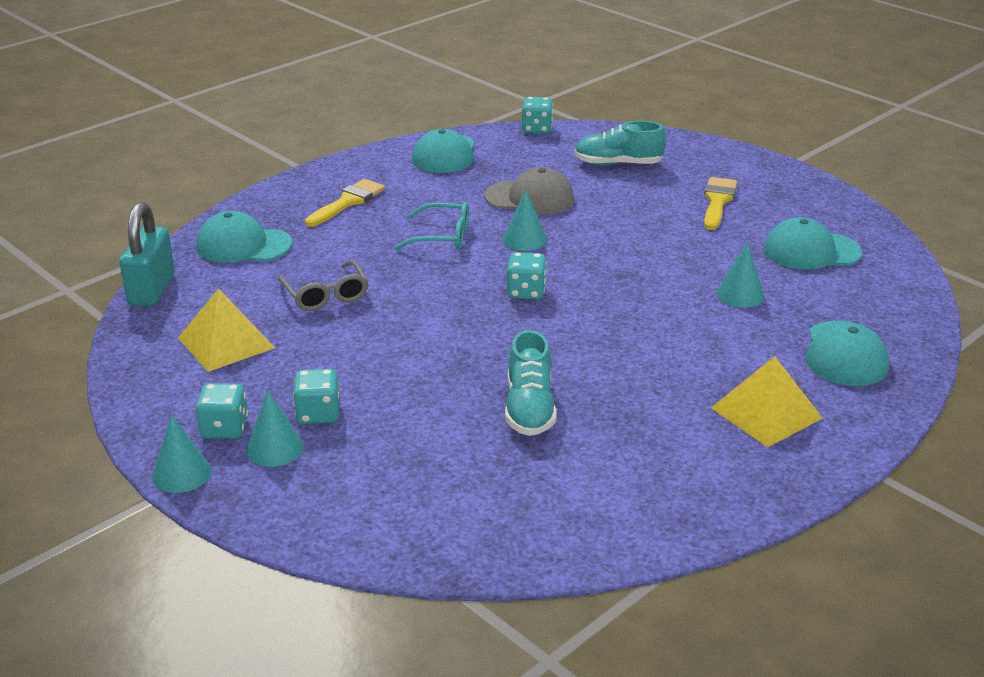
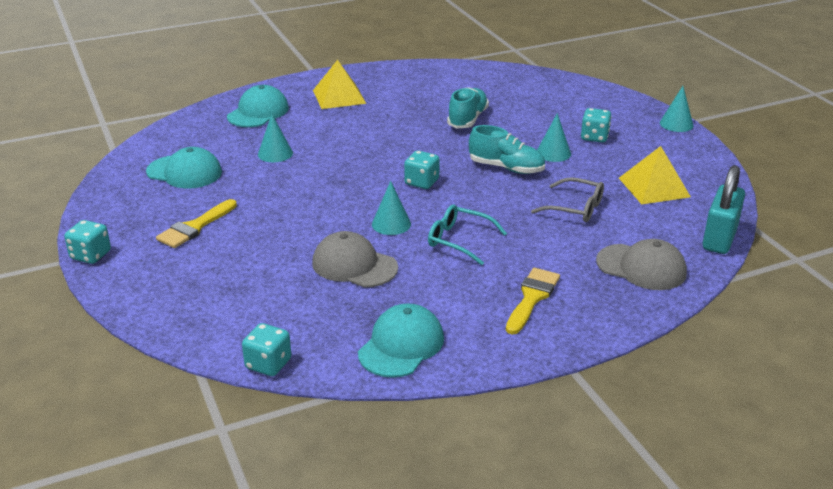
camera: 160 degrees left, 0 degrees up
turquoise dice [195,383,248,439] -> turquoise dice moved to [64,220,111,264]
turquoise cap [196,211,292,262] -> grey cap [596,239,687,290]
turquoise cone [246,390,303,467] -> turquoise cone moved to [537,113,571,162]
grey glasses [278,260,368,311] -> grey glasses turned 120 degrees clockwise [531,177,604,222]
yellow brush [305,179,385,227] -> yellow brush turned 150 degrees clockwise [506,268,560,335]
turquoise shoe [574,121,666,165] -> turquoise shoe moved to [469,125,545,174]

